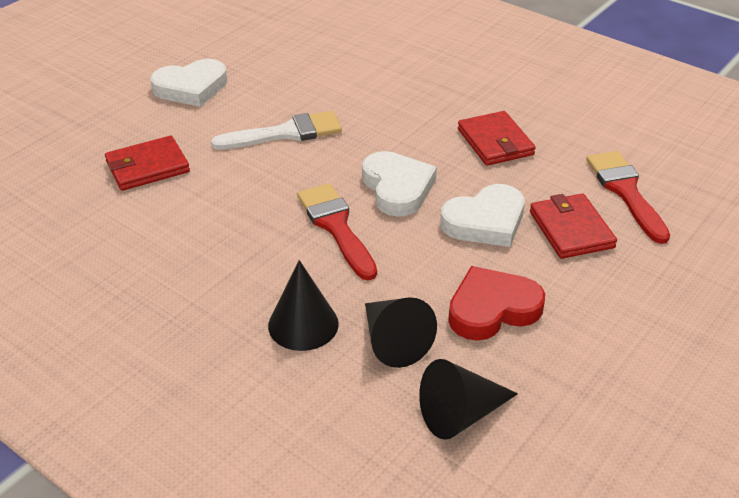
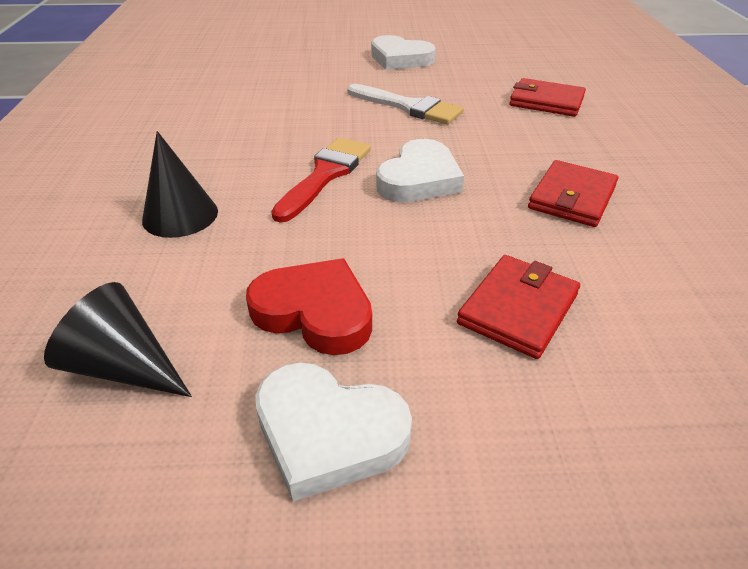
camera: 50 degrees right, 0 degrees up
red wallet [105,136,190,191] -> red wallet moved to [509,78,586,117]
black cone [365,297,437,368] -> none
white heart [440,184,525,247] -> white heart moved to [255,362,412,501]
red brush [586,151,670,244] -> none

